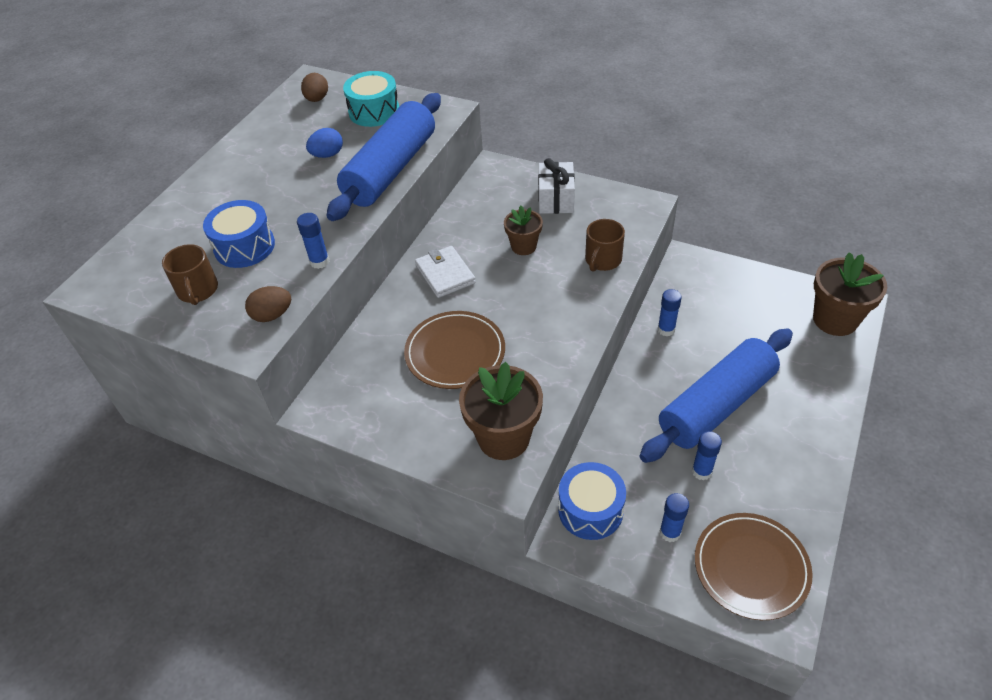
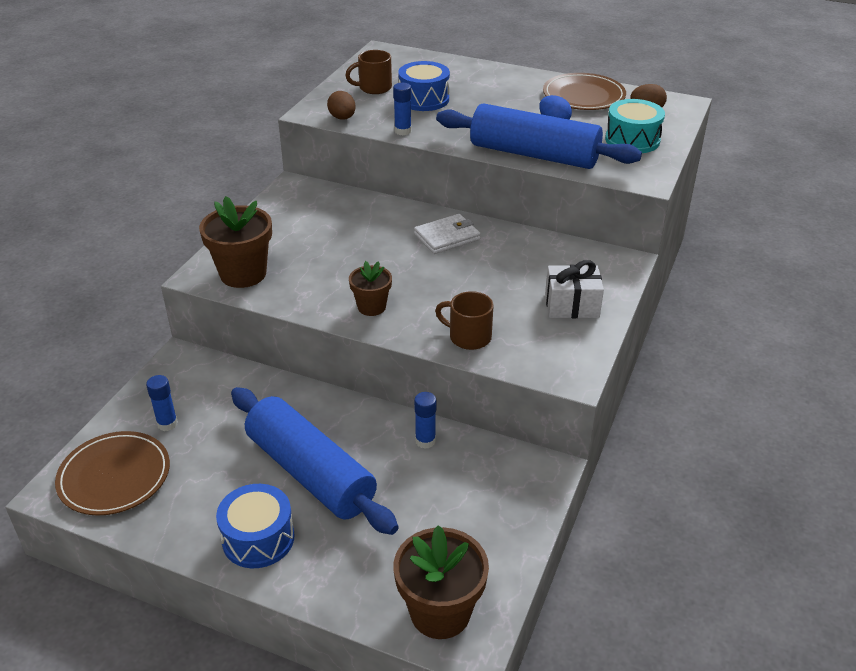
camera: 85 degrees right, 10 degrees down
brown plate [404,311,505,389] -> brown plate moved to [543,73,626,110]
brown flower pot [504,206,543,255] -> brown flower pot moved to [349,261,392,316]
blue drum [558,462,626,540] -> blue drum moved to [216,484,295,568]
blue glue stick [692,431,722,480] -> none

